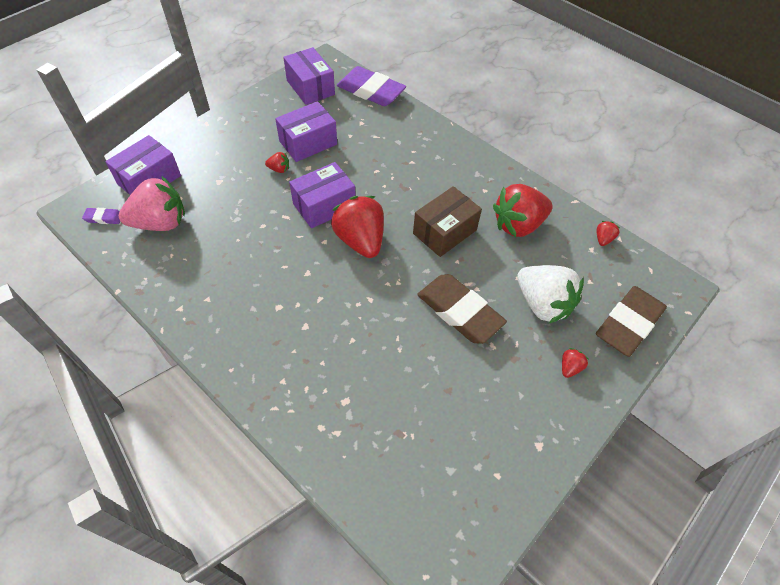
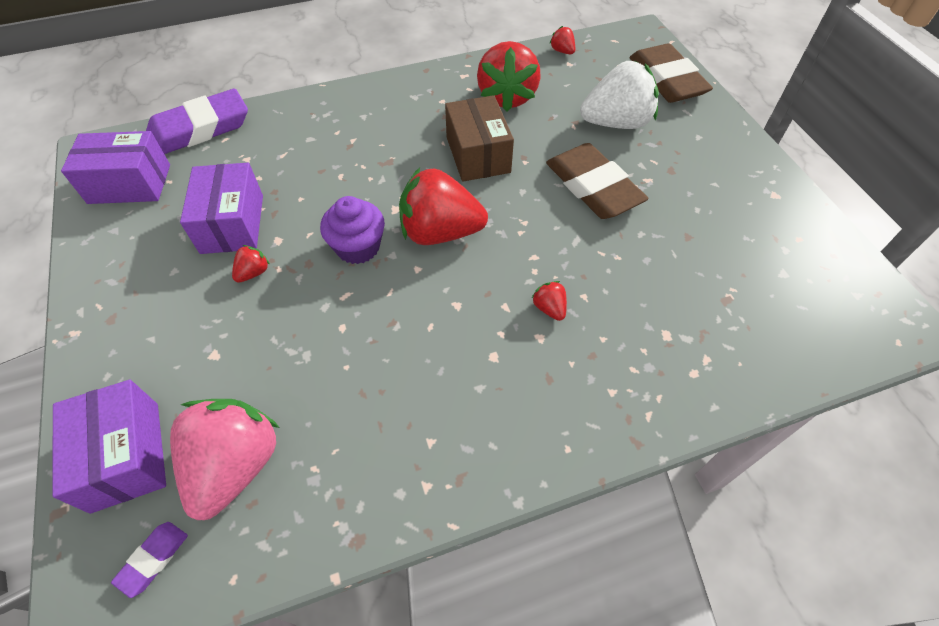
camera: 60 degrees left, 0 degrees up
purple box [289,162,356,229] -> purple cupcake [320,196,385,264]
brown eraser [417,274,507,344] -> brown eraser turned 75 degrees clockwise [546,143,649,219]
red strawberry [562,348,589,378] -> red strawberry moved to [532,281,567,321]

